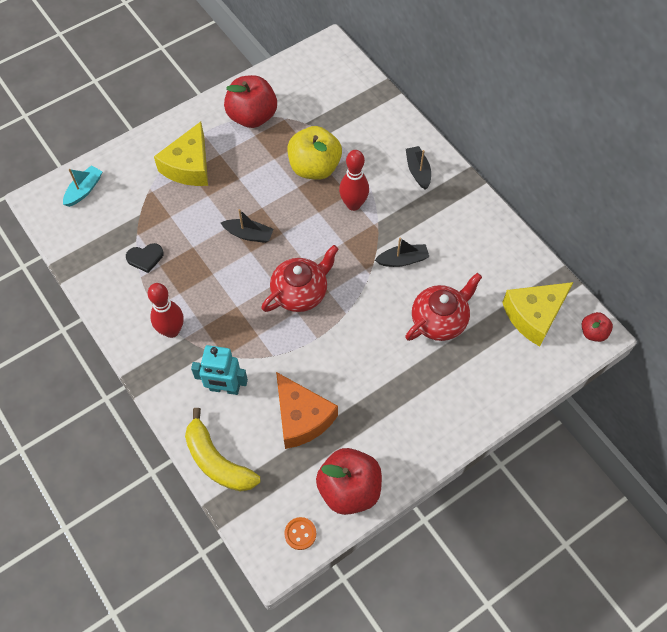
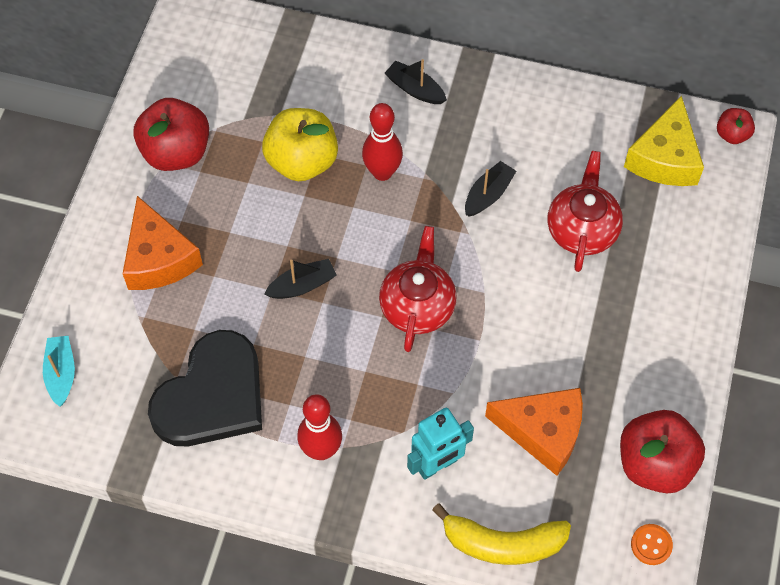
camera: 40 degrees left, 0 degrees up
black heart [126,243,164,273] -> black heart [148,330,262,446], size x2.48
yellow cheese [154,122,208,186] -> orange cheese [123,196,203,290]

